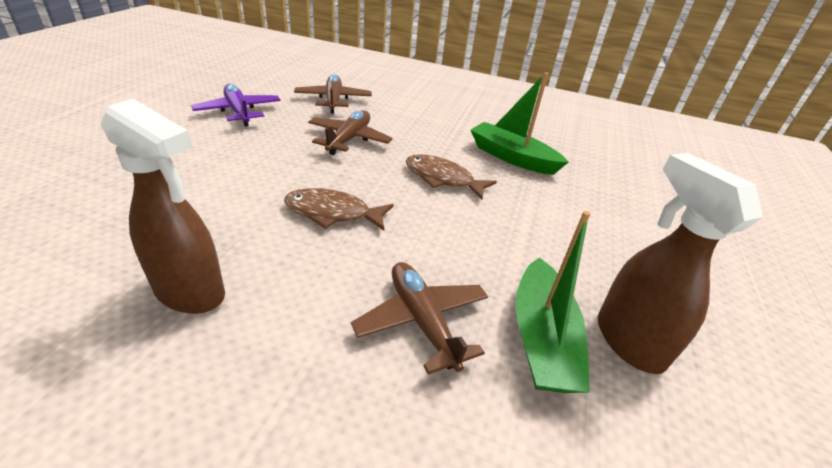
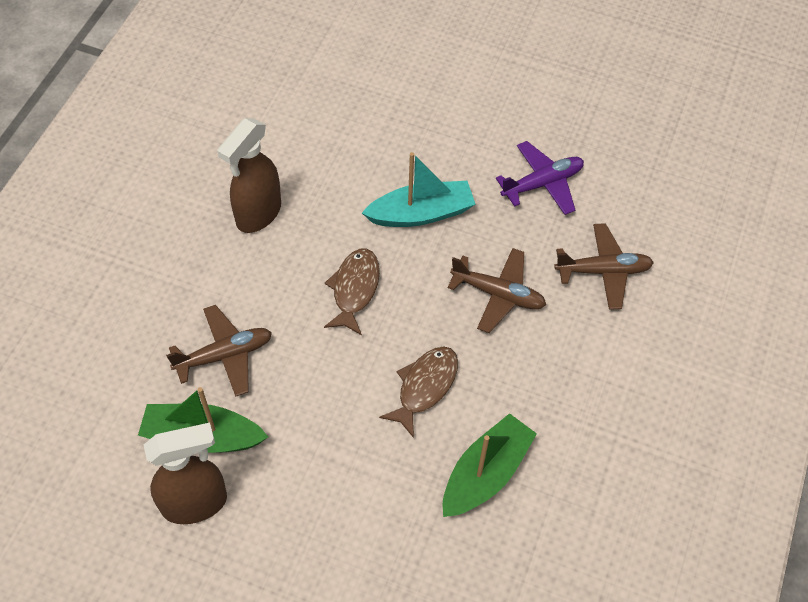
camera: 95 degrees right, 20 degrees up
none -> turquoise boat [362,152,475,227]

